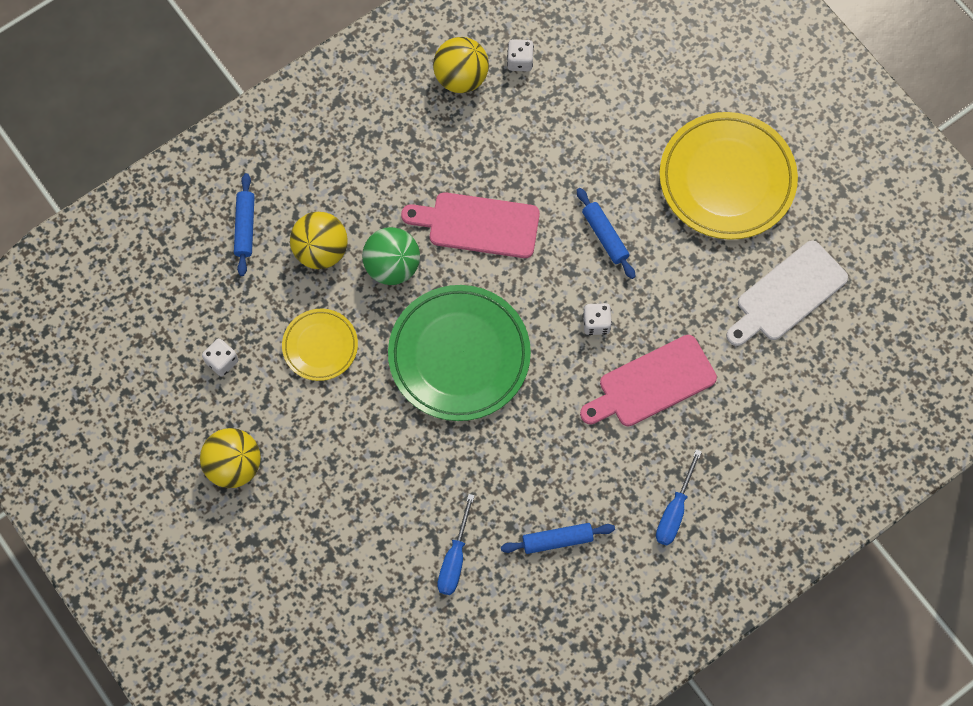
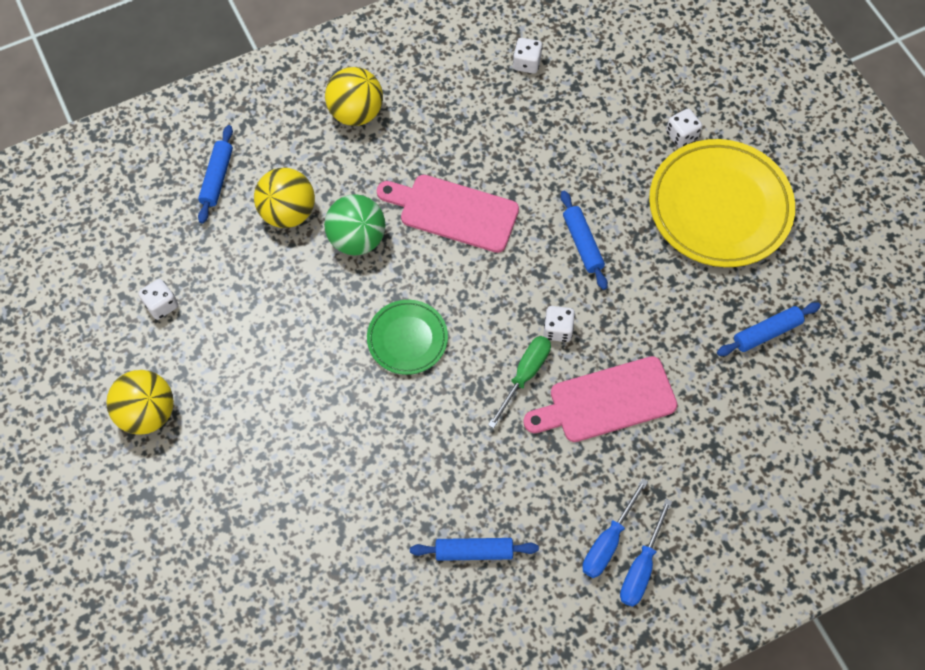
camera: 10 degrees right, 5 degrees down
yellow plate [282,309,358,381] -> none
green plate [388,285,531,421] -> green plate [367,300,448,375], size x0.53
yellow ball [433,37,489,93] -> yellow ball moved to [325,67,383,126]
blue screwdriver [437,494,475,595] -> blue screwdriver moved to [620,499,672,607]
white cutting board [726,240,848,346] -> blue rolling pin [717,302,821,356]
none -> green screwdriver [488,336,551,429]
none -> white dice [666,109,702,148]

